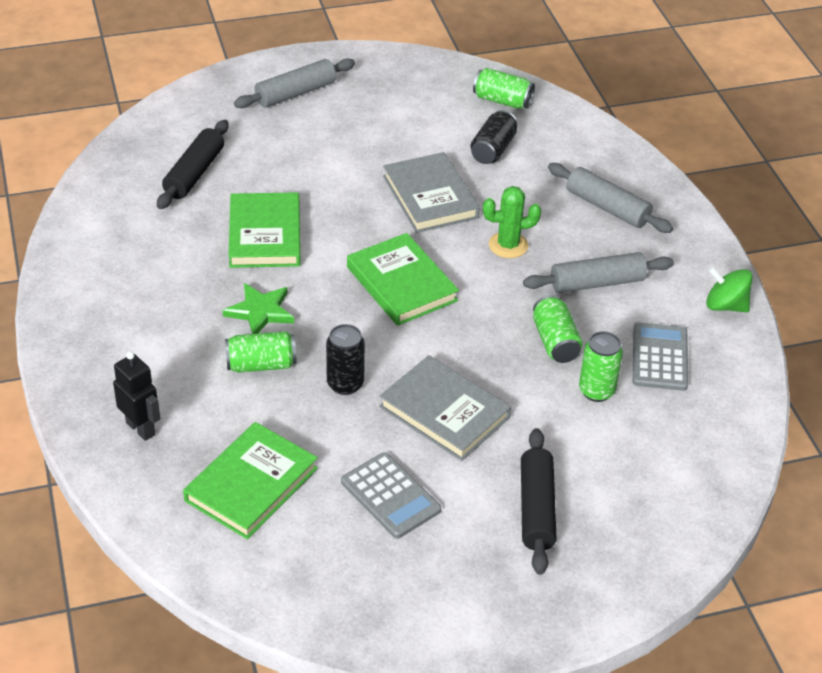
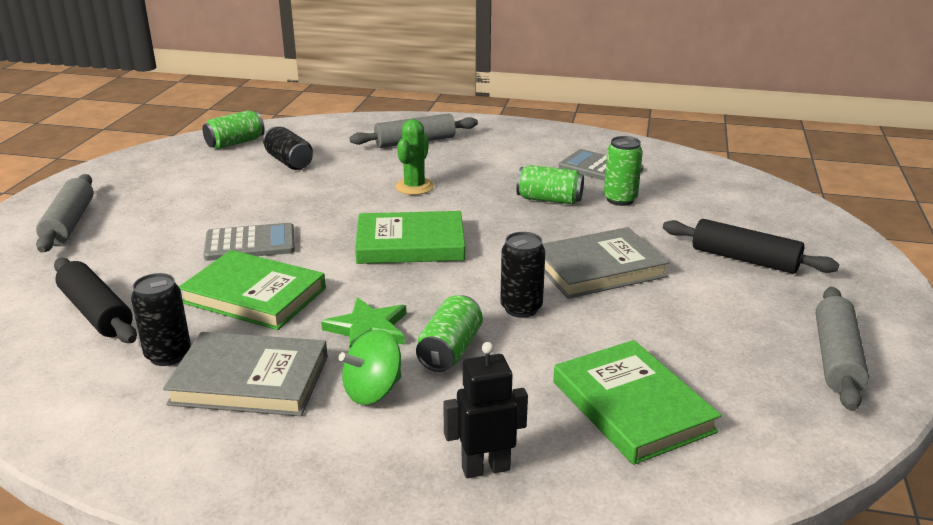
camera: 60 degrees left, 15 degrees down
grey calculator [341,452,441,539] -> grey calculator moved to [203,223,295,261]
grey book [383,152,480,233] -> grey book moved to [163,332,328,416]
grey rolling pin [523,252,674,293] -> grey rolling pin moved to [816,287,869,411]
green spinning top [706,267,753,312] -> green spinning top moved to [339,330,401,405]
none -> black can [131,273,191,366]

